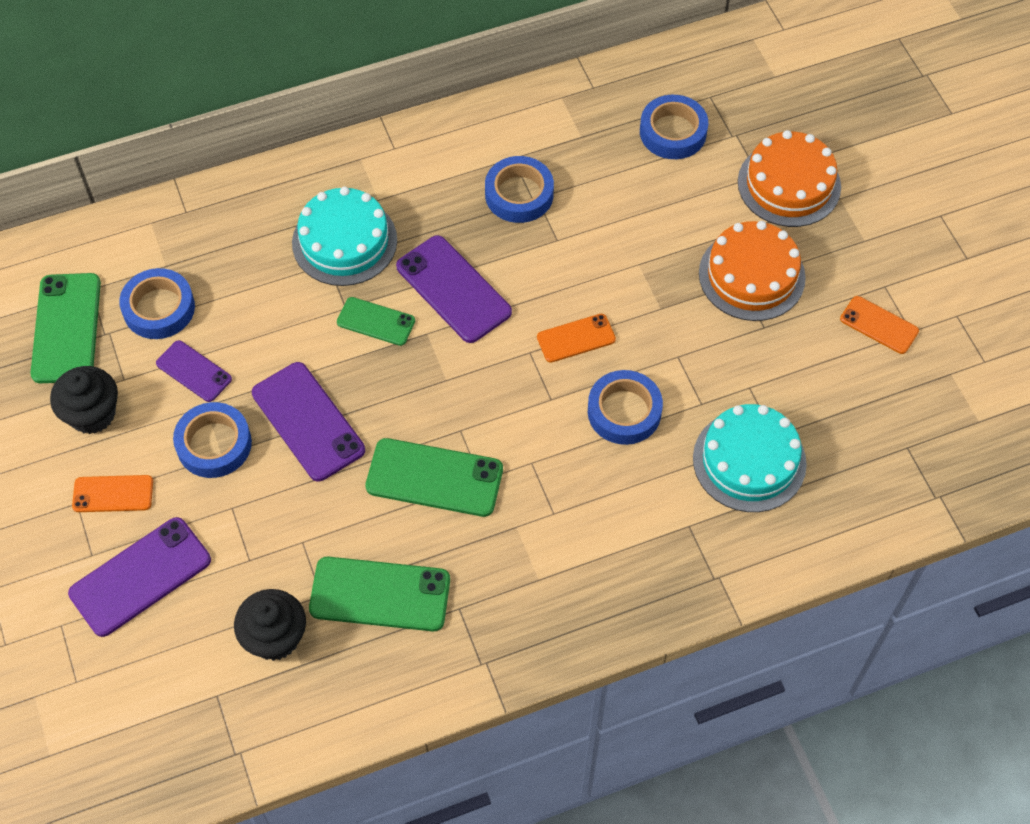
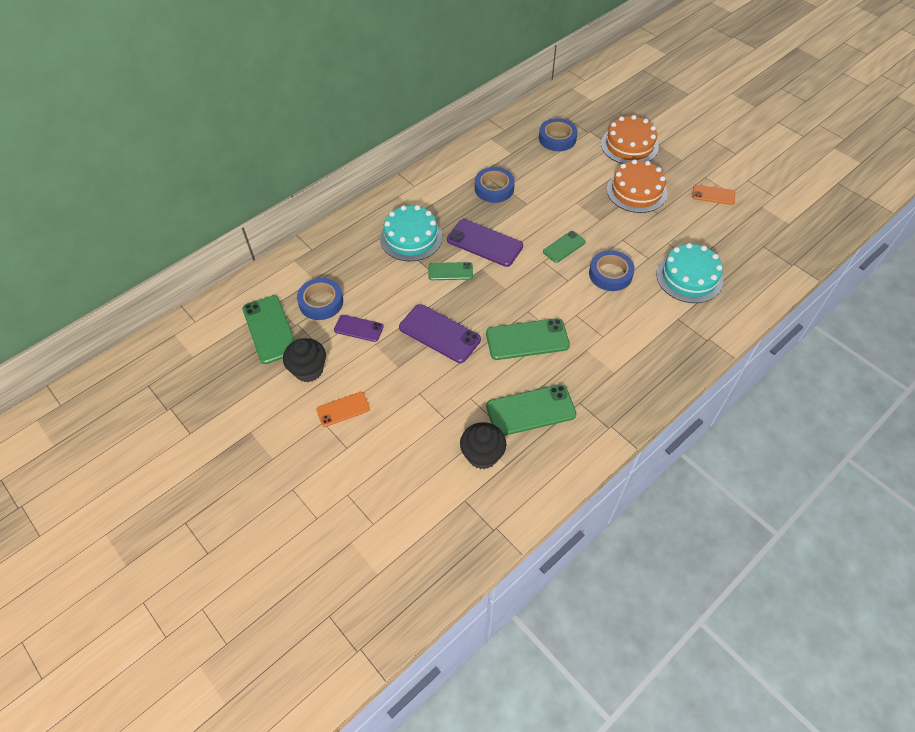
camera: 20 degrees left, 5 degrees down
purple phone [68,517,211,637] -> none
blue tape [173,402,252,478] -> none
orange phone [537,314,616,363] -> green phone [543,231,586,263]

